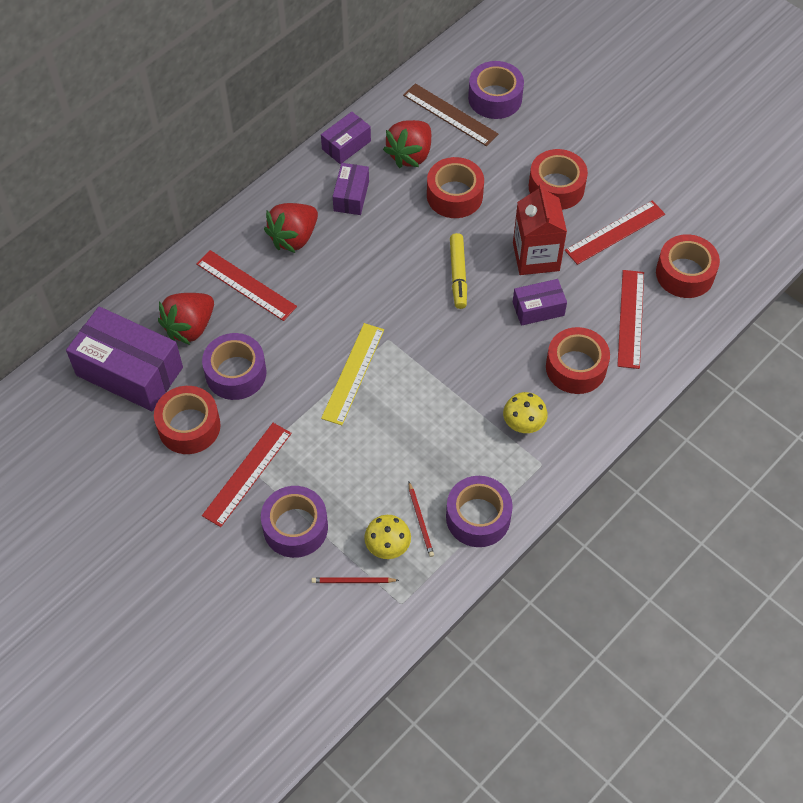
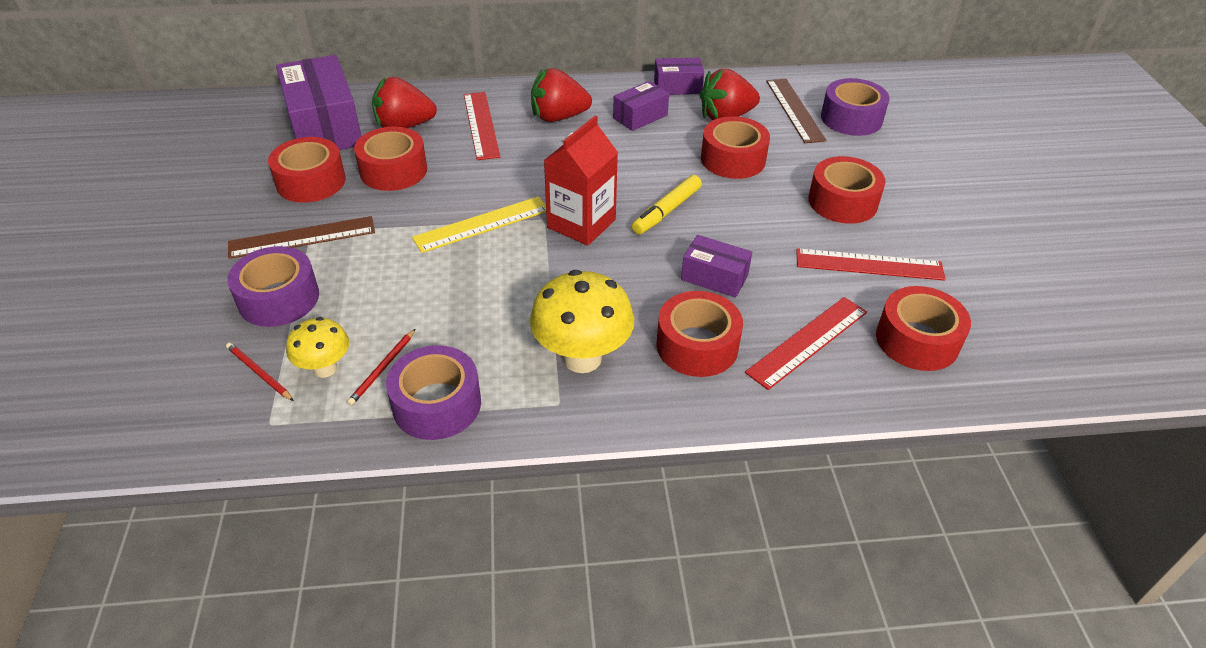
camera: 40 degrees right, 15 degrees down
purple tape [202,333,266,400] -> red tape [354,127,427,191]
red ruler [202,423,292,527] -> brown ruler [228,216,375,259]
yellow mushroom [503,392,548,433] -> yellow mushroom [530,270,634,373], size x1.70
red carton [513,183,567,275] -> red carton moved to [543,116,618,246]

